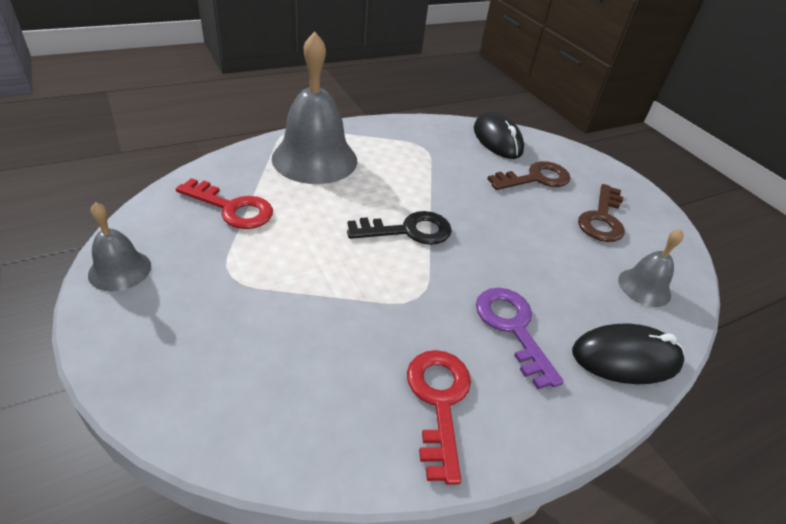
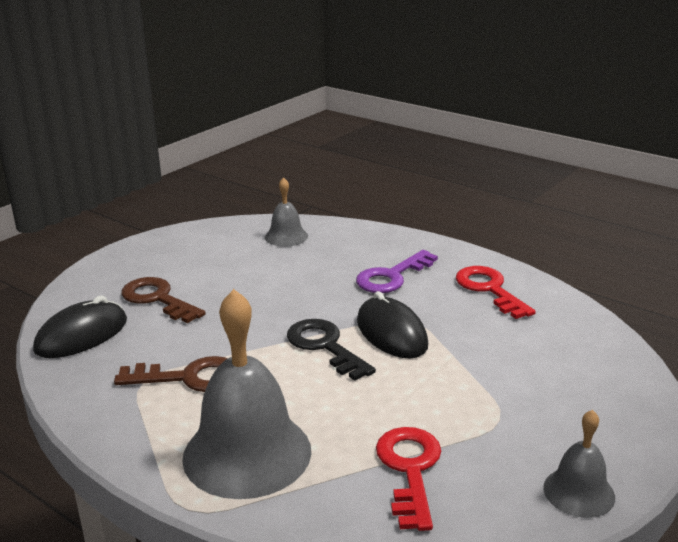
camera: 110 degrees left, 15 degrees down
red key [407,350,471,485] -> red key turned 90 degrees clockwise [456,266,536,319]
black mouse [572,324,685,384] -> black mouse moved to [357,291,428,359]
brown key [578,184,625,242] -> brown key moved to [114,356,228,392]

